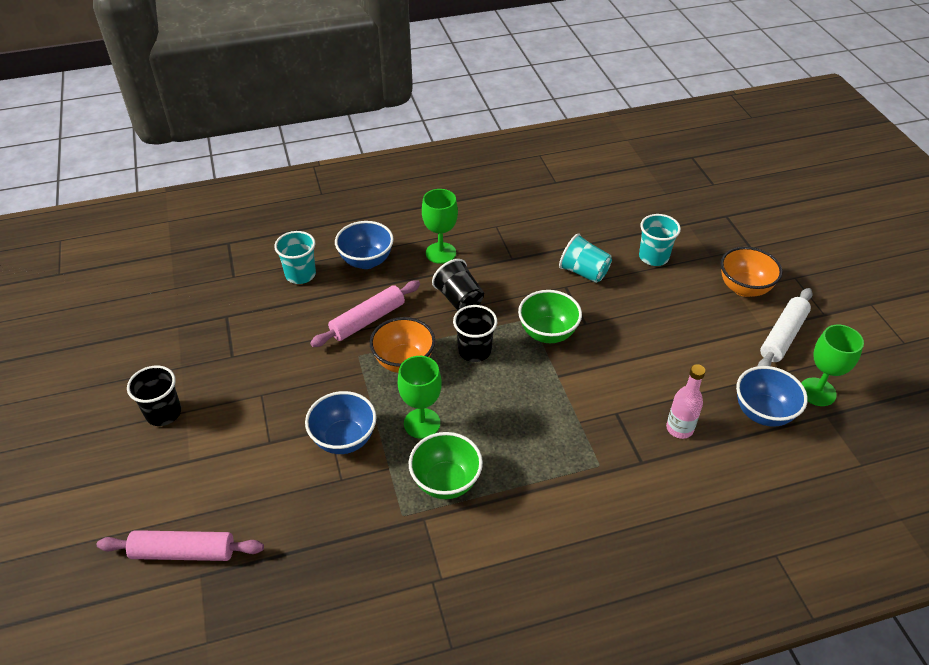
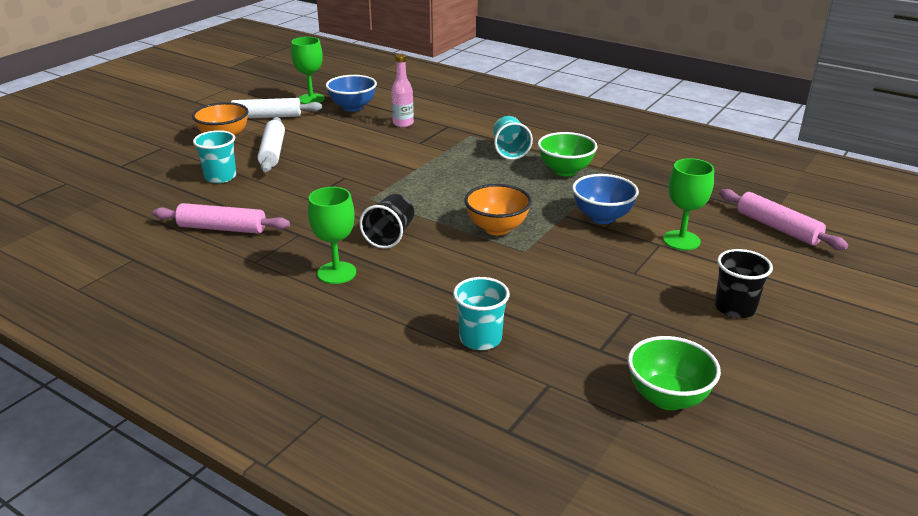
camera: 130 degrees left, 15 degrees down
pink rolling pin [310,280,420,347] -> pink rolling pin moved to [153,203,290,234]
blue bowl [335,221,394,269] -> none
green goblet [398,356,442,439] -> green goblet moved to [663,158,714,250]
black cup [453,305,497,362] -> none
green bowl [518,290,582,343] -> green bowl moved to [628,336,721,410]
turquoise cup [559,233,612,283] -> turquoise cup moved to [493,116,533,160]
none -> white rolling pin [257,117,285,172]

